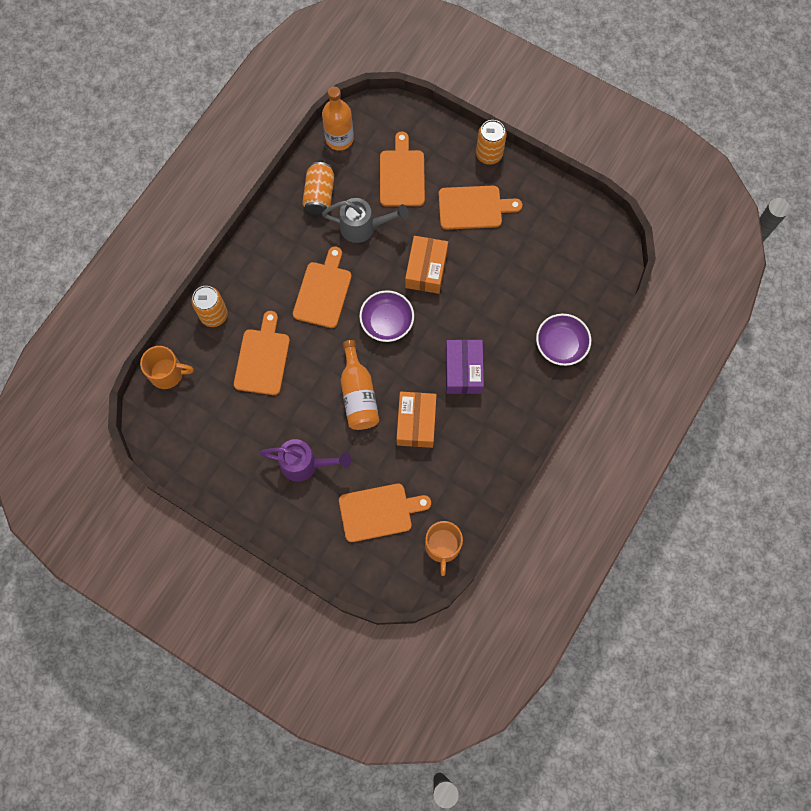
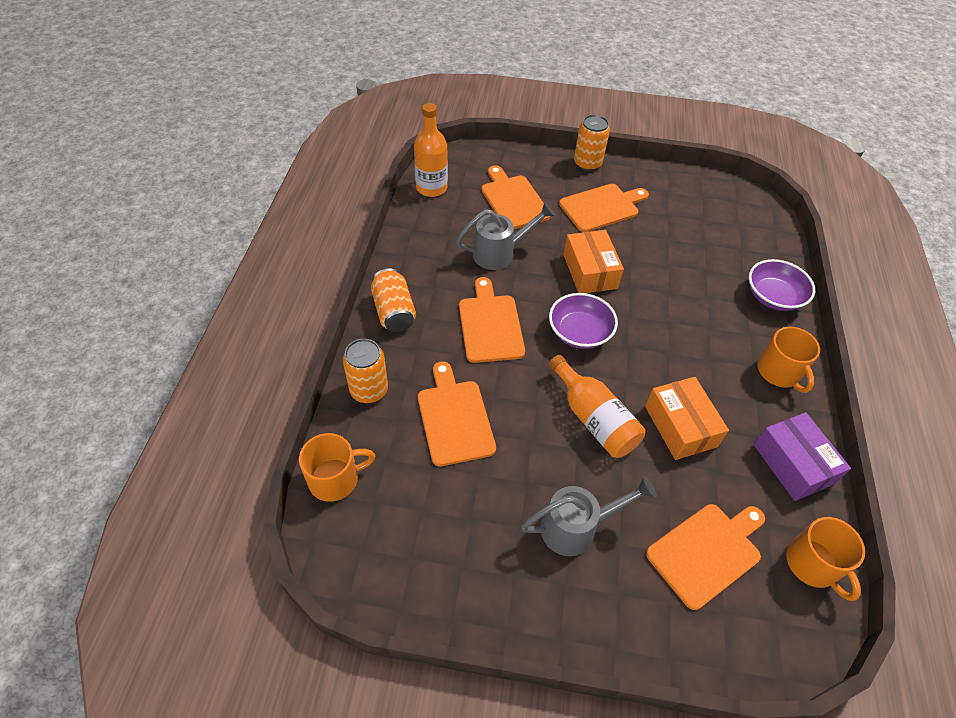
camera: 25 degrees left, 20 degrees down
purple watering can [260,439,351,482] -> grey watering can [521,476,657,556]
orange can [302,162,334,215] -> orange can moved to [371,268,416,332]
purple box [446,340,484,394] -> purple box moved to [753,412,851,501]
none -> orange mug [758,327,820,393]

